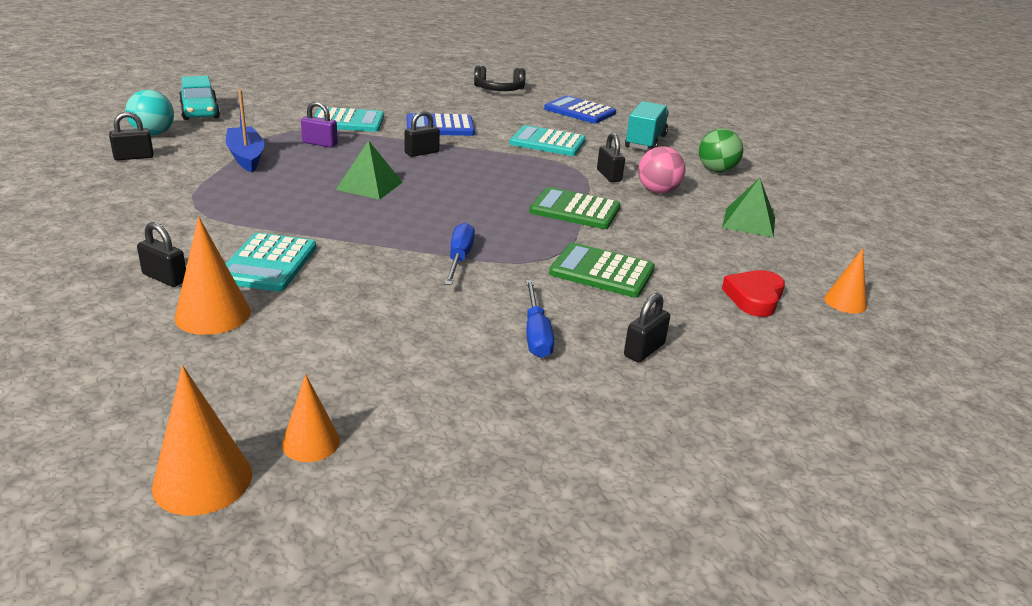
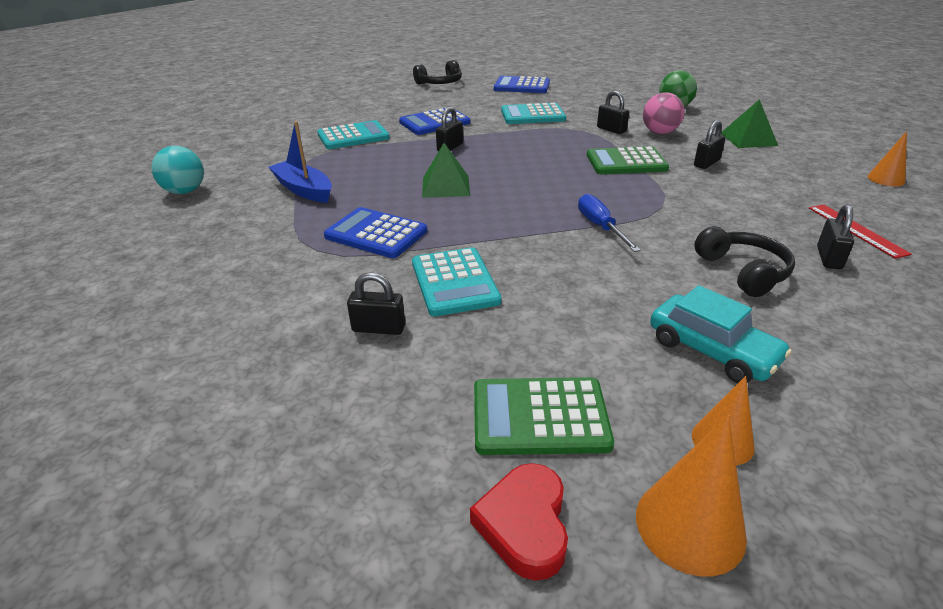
camera: 20 degrees left, 5 degrees up
black padlock [109,112,154,160] -> black padlock moved to [694,120,726,169]
orange cone [175,217,251,335] -> none
turquoise car [179,76,220,120] -> turquoise car moved to [650,285,792,383]
purple padlock [301,101,338,148] -> none
blue screwdriver [526,280,554,358] -> black headphones [694,226,795,297]
green calculator [549,243,655,298] -> green calculator moved to [474,377,614,455]
turquoise truck [625,101,669,150] -> none
red heart [722,270,785,317] -> red heart moved to [470,463,568,581]
none -> blue calculator [324,207,427,258]
none -> red ruler [809,204,912,259]

